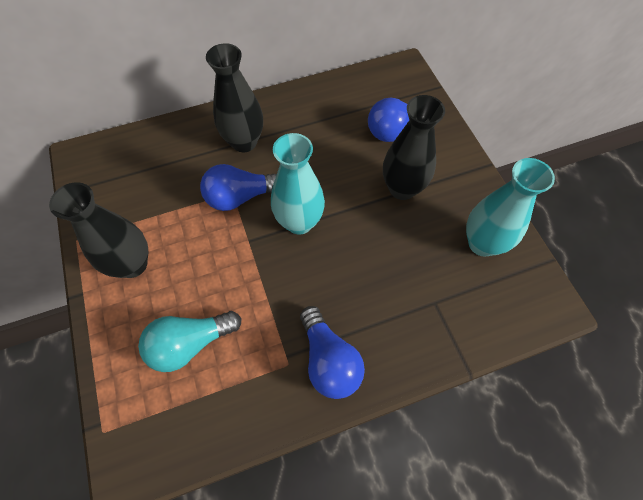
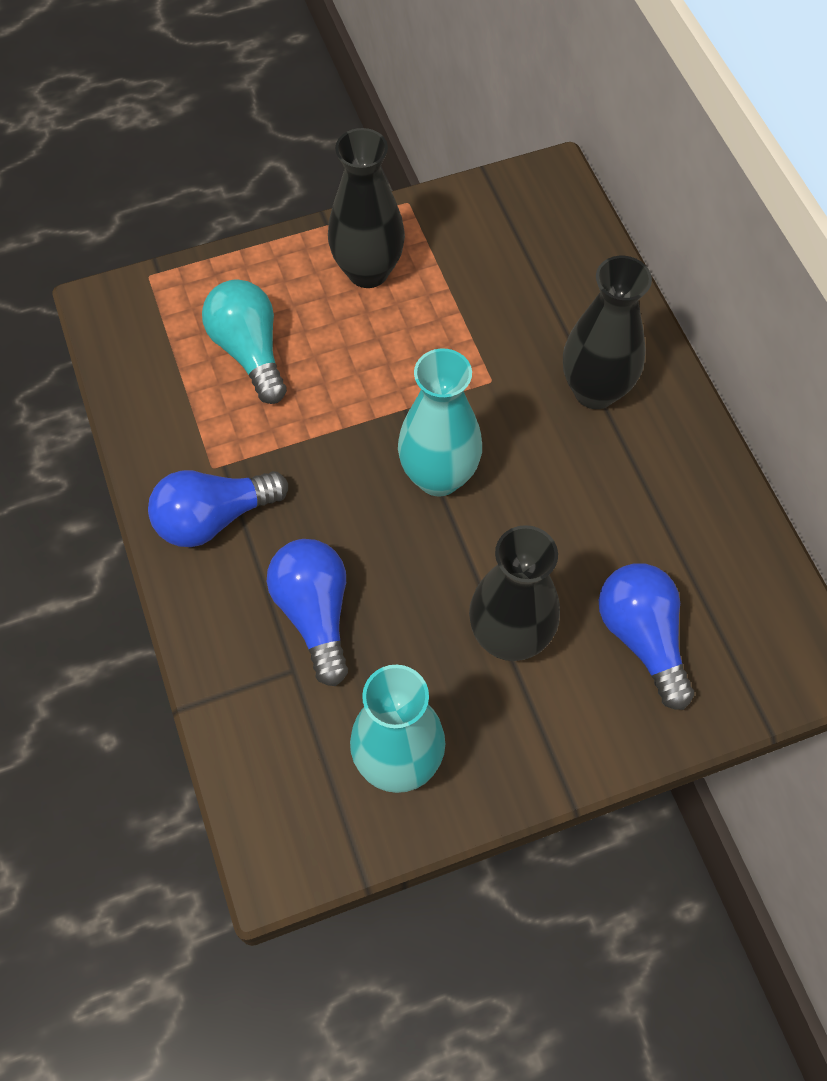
camera: 90 degrees right, 0 degrees up
blue light bulb [200,164,277,211] -> blue light bulb moved to [267,539,348,686]

